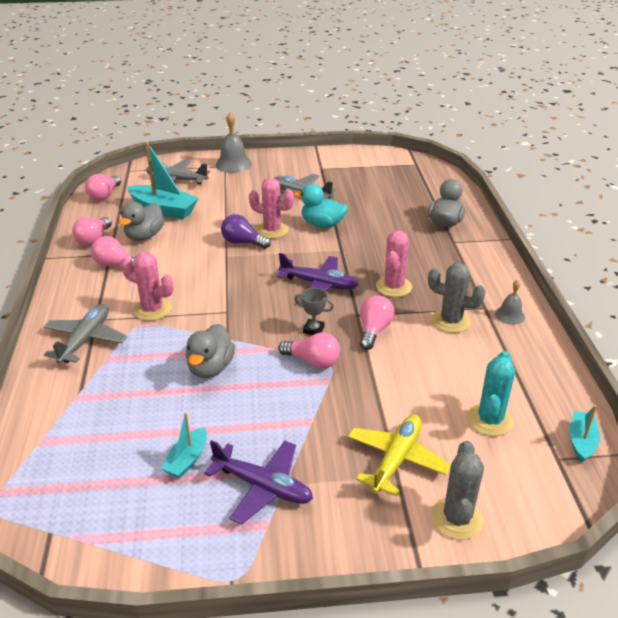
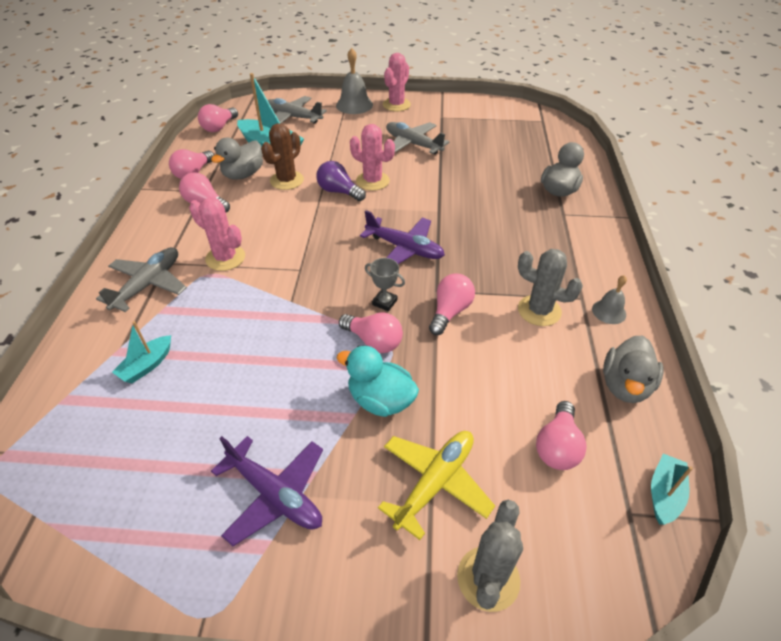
camera: 10 degrees right, 10 degrees up
turquoise boat [161,413,207,478] -> turquoise boat moved to [112,321,171,383]
grey duck [186,324,235,378] -> grey duck moved to [603,336,664,403]
turquoise duck [294,184,348,228] -> turquoise duck moved to [337,346,419,417]
pink cactus [376,230,412,297] -> pink cactus moved to [383,53,411,111]
turquoise cactus [468,351,515,436] -> pink light bulb [536,401,587,470]
none -> brown cactus [261,123,304,190]

